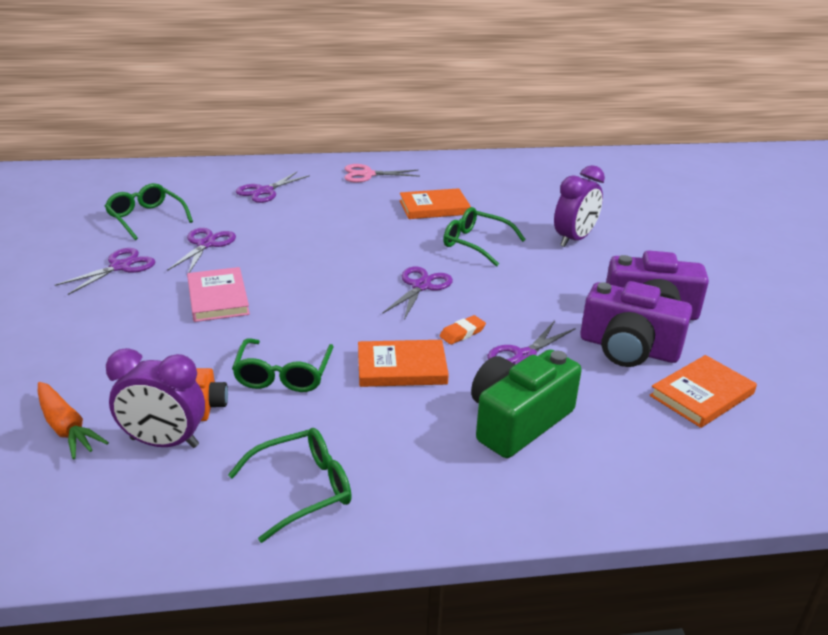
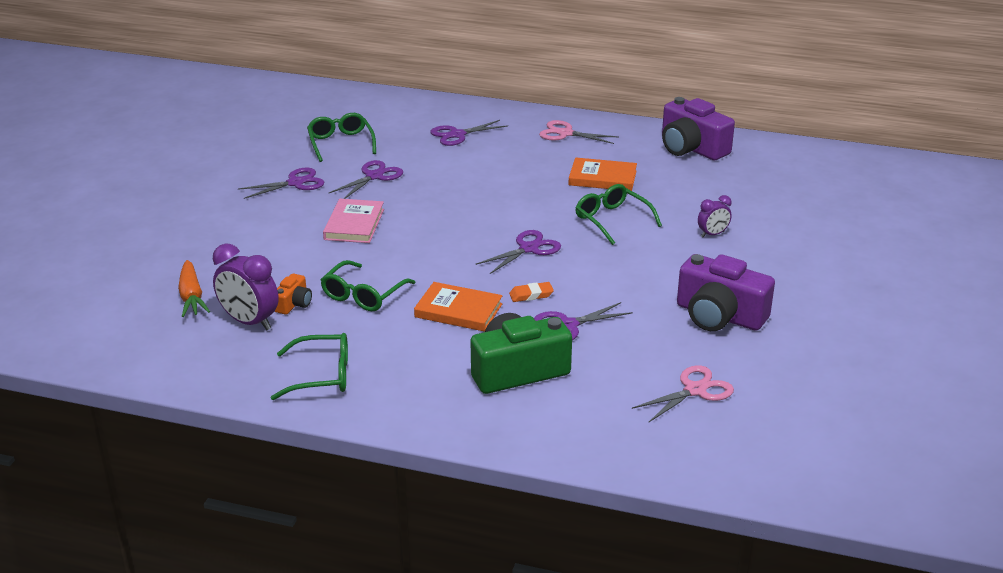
camera: 25 degrees right, 0 degrees up
purple clock [554,165,605,247] -> purple clock [698,195,732,237], size x0.56
purple camera [580,281,692,367] -> purple camera moved to [662,97,735,160]
orange book [650,355,757,428] -> pink scissors [632,365,734,423]

